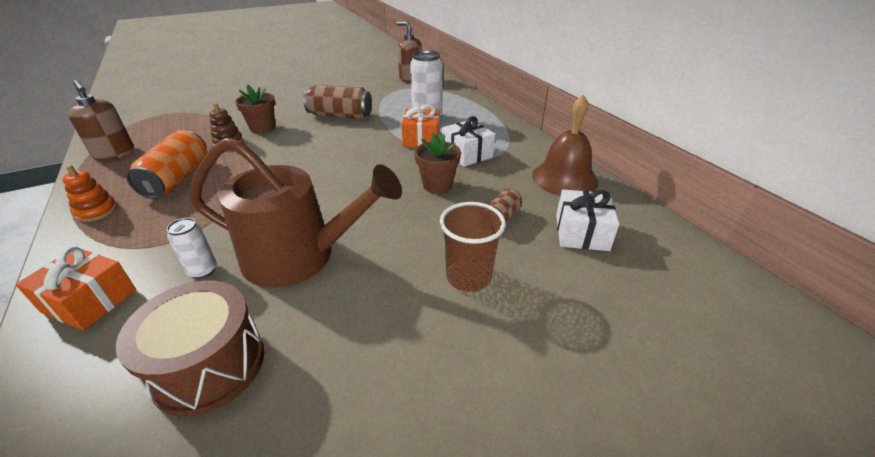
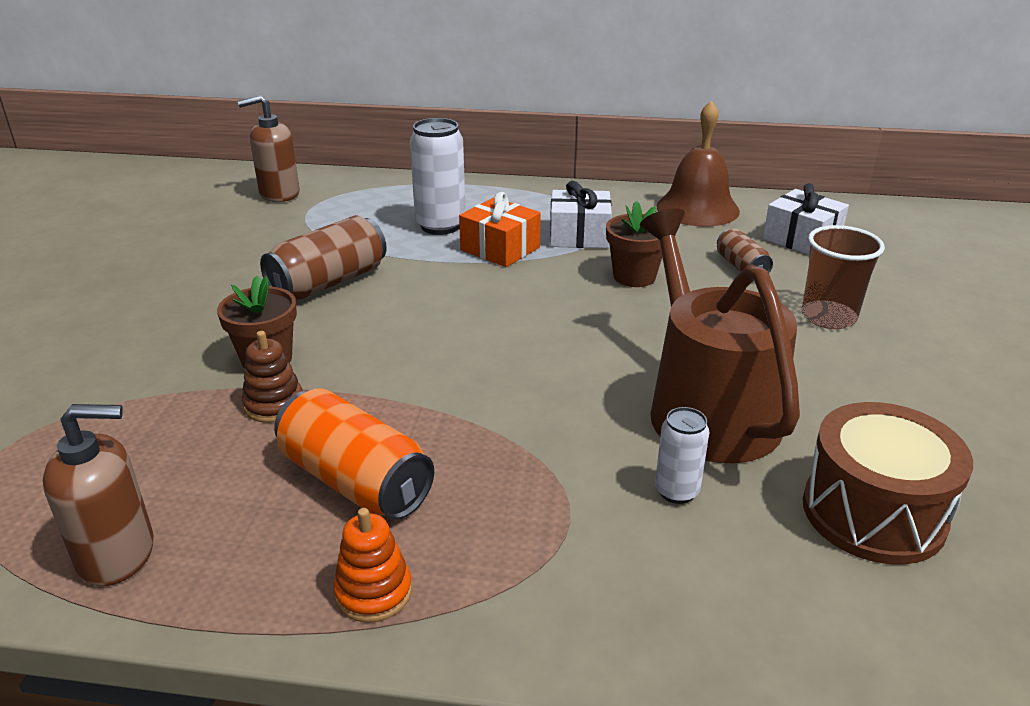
camera: 55 degrees left, 5 degrees down
orange gift [15,246,136,331] -> none
brown watering can [190,137,402,288] -> brown watering can turned 60 degrees counterclockwise [640,208,800,463]

